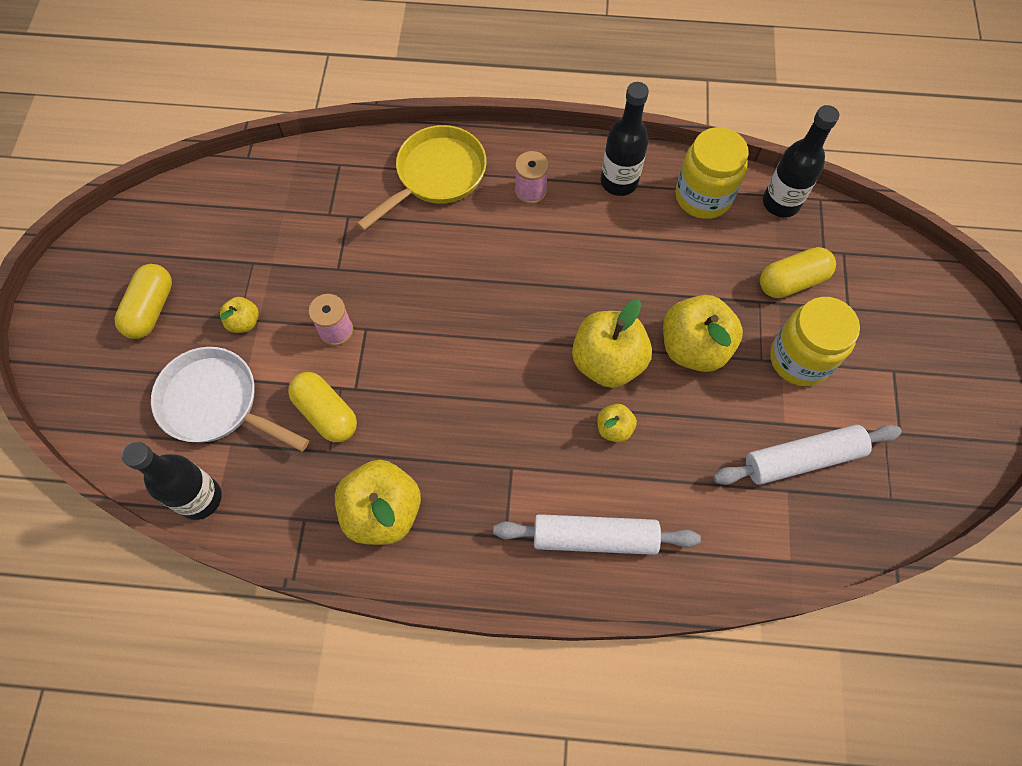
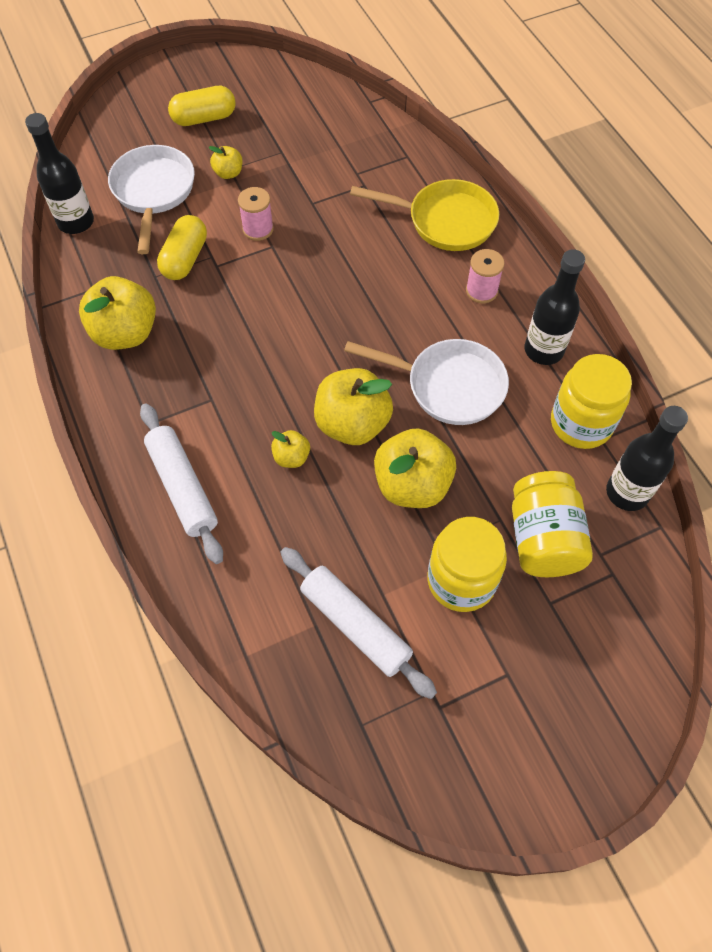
camera: 60 degrees right, 5 degrees down
yellow capsule [760,247,836,298] -> yellow jar [512,471,593,577]
none -> white pan [344,339,509,425]

